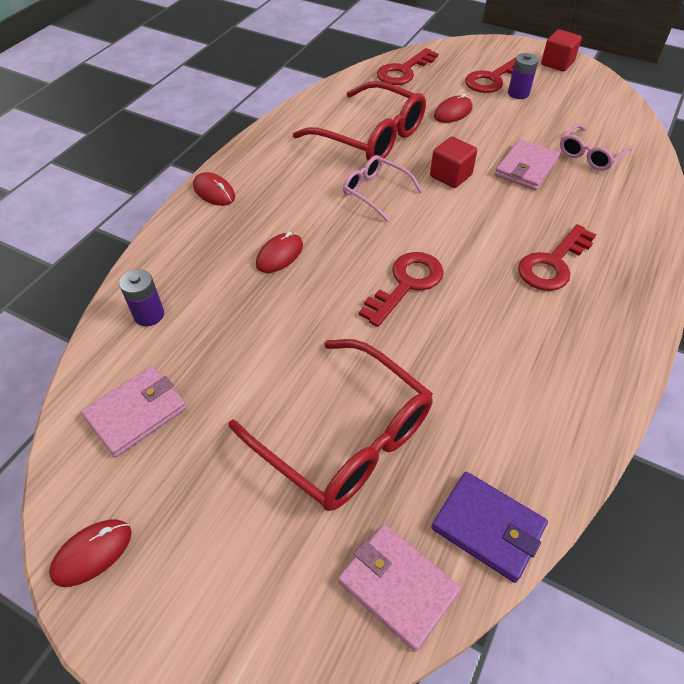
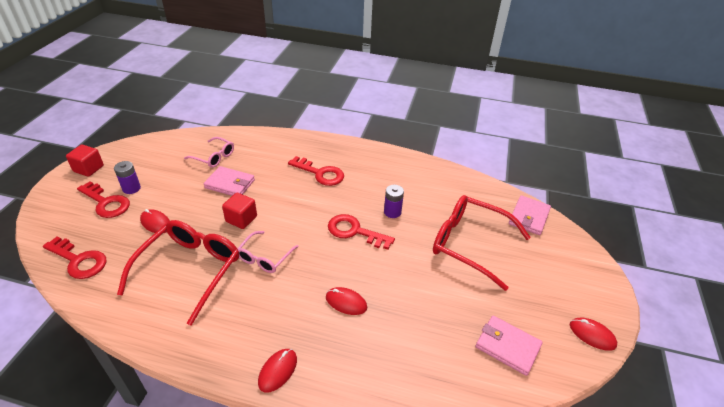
camera: 105 degrees left, 10 degrees down
purple battery [119,269,164,326] -> purple battery moved to [384,185,404,218]
red glasses [229,339,433,511] -> red glasses turned 90 degrees counterclockwise [433,195,531,291]
purple wallet [431,472,548,583] -> none

